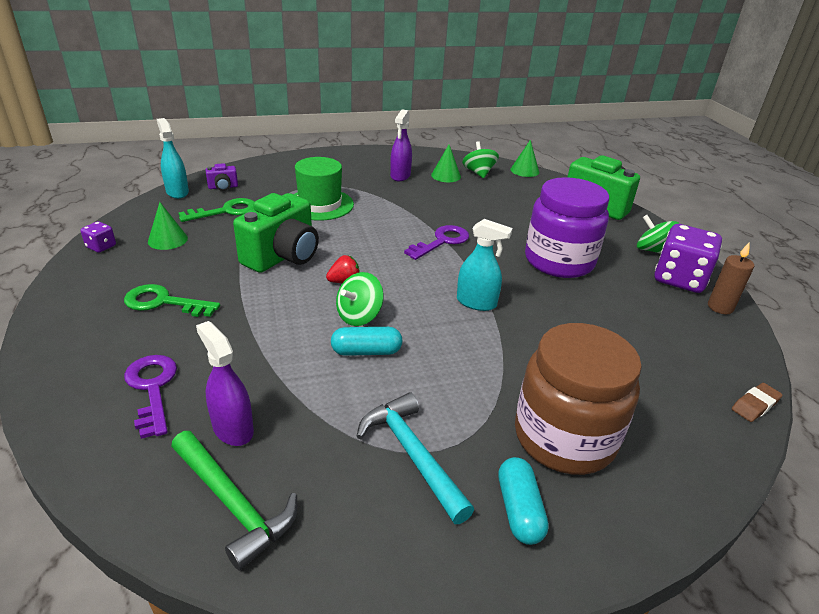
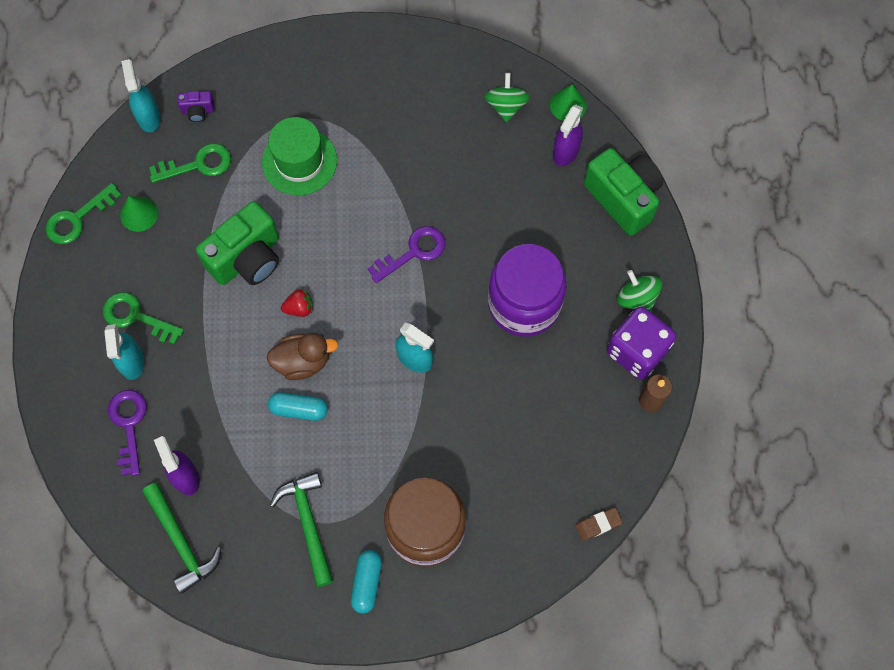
camera: 15 degrees right, 35 degrees up
purple dice [80,221,116,253] -> green key [45,183,122,244]
green spinning top [336,272,384,326] -> brown duck [267,333,338,380]
turquoise hammer [356,392,474,524] -> green hammer [270,472,333,587]
purple spray bottle [390,109,412,181] -> purple spray bottle moved to [553,105,583,166]
green cone [431,145,461,182] -> none
none -> turquoise spray bottle [104,324,144,380]

